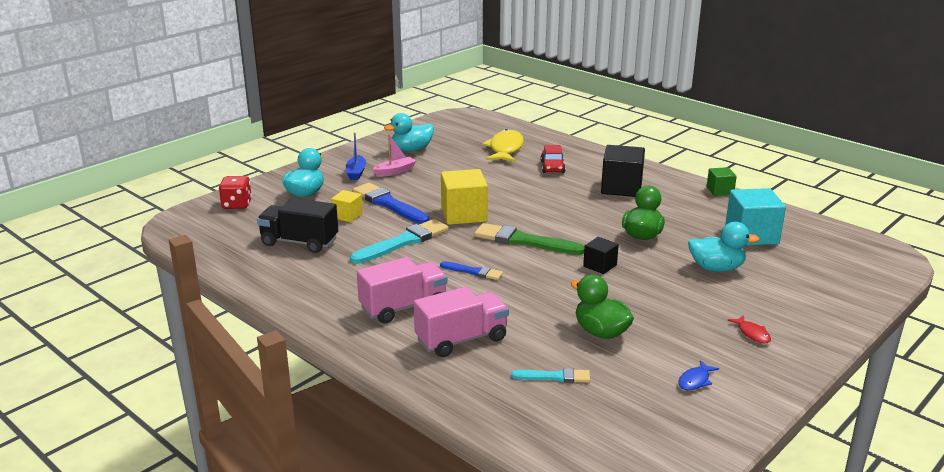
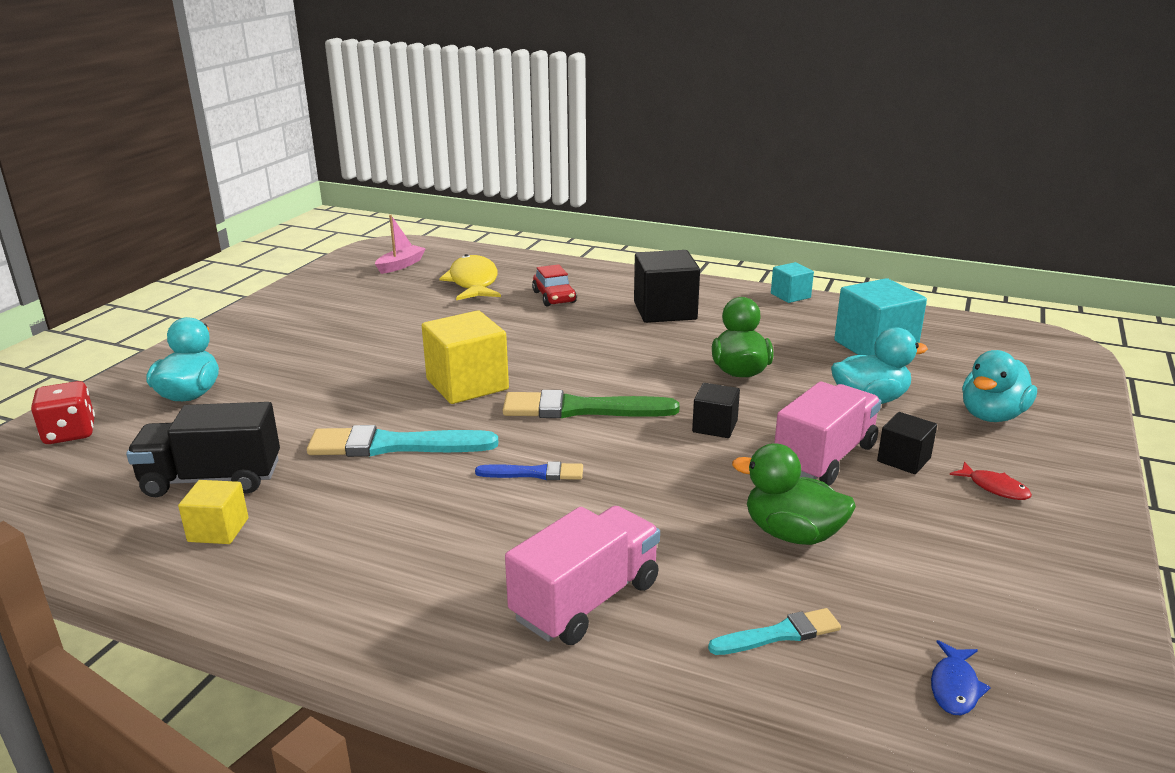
camera: 20 degrees left, 0 degrees up
yellow cube [331,190,363,222] -> yellow cube moved to [178,480,248,544]
blue boat [346,132,366,180] -> none
turquoise brush [350,219,449,264] -> turquoise brush turned 120 degrees counterclockwise [307,425,498,457]
blue brush [353,183,429,224] -> none
pink truck [357,257,448,324] -> pink truck moved to [775,381,881,486]
pink boat [373,134,416,177] -> pink boat moved to [375,215,426,274]
turquoise duck [384,113,434,152] -> turquoise duck moved to [962,350,1037,422]
blue fish [678,360,719,390] -> blue fish moved to [931,640,991,715]
green cube [707,167,737,196] -> turquoise cube [771,262,814,303]
none -> black cube [877,412,937,474]

